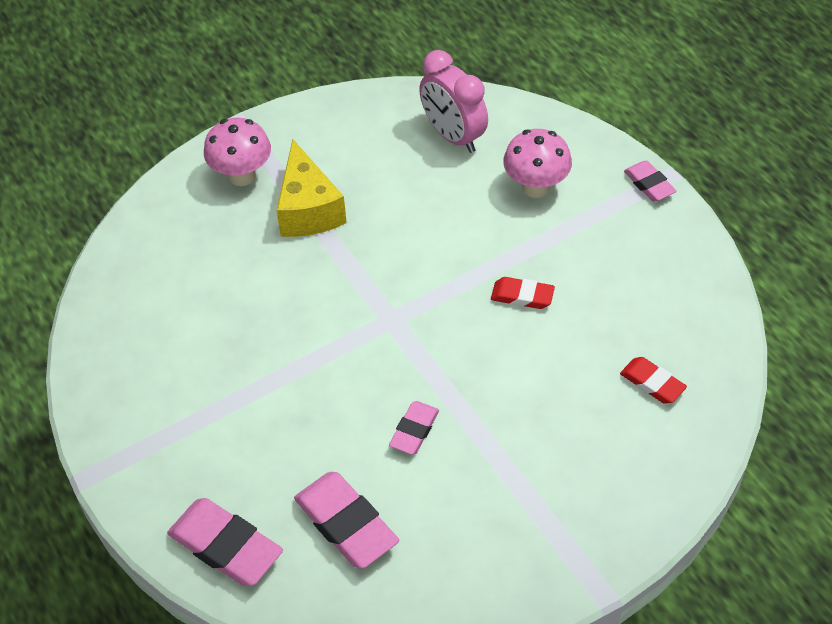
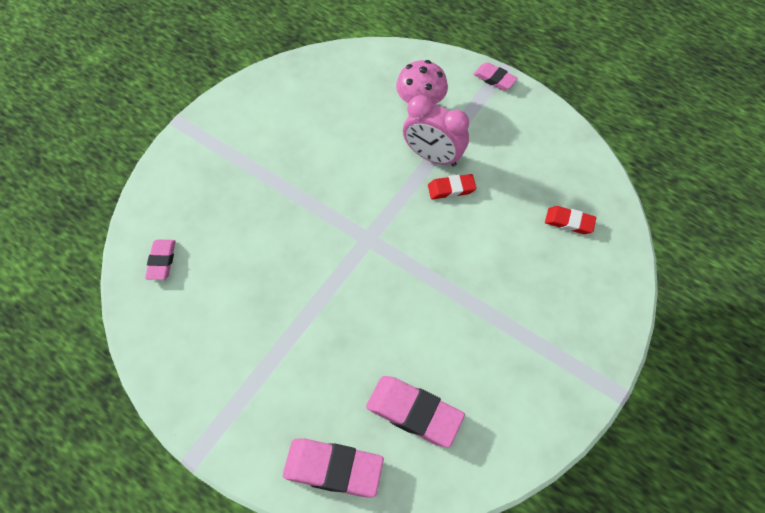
camera: 25 degrees left, 10 degrees up
pink mushroom [204,118,271,186] -> none
yellow cheese [276,139,347,237] -> none
pink eraser [389,401,439,455] -> pink eraser moved to [145,239,176,280]
pink clock [419,50,488,153] -> pink clock moved to [403,95,469,167]

